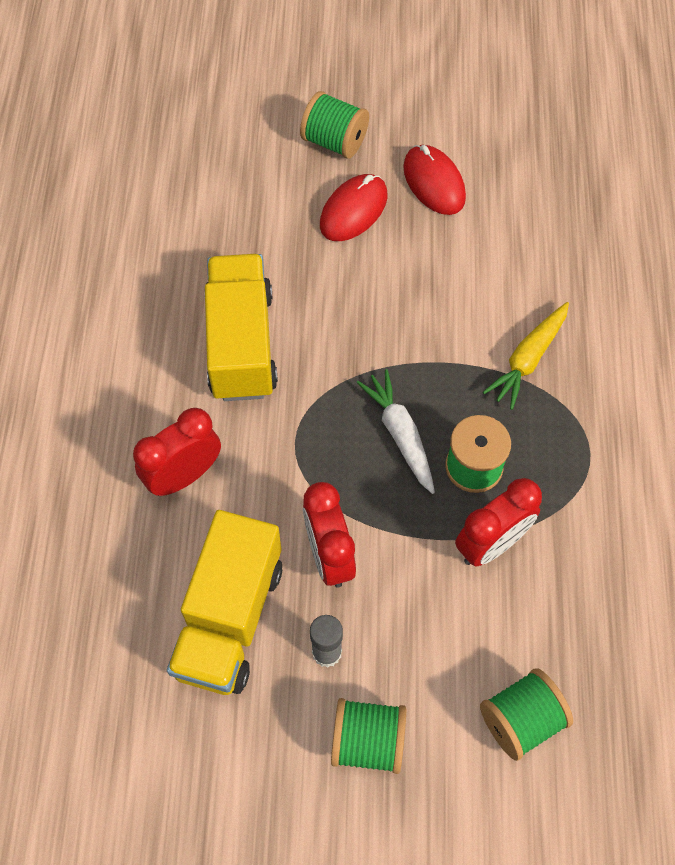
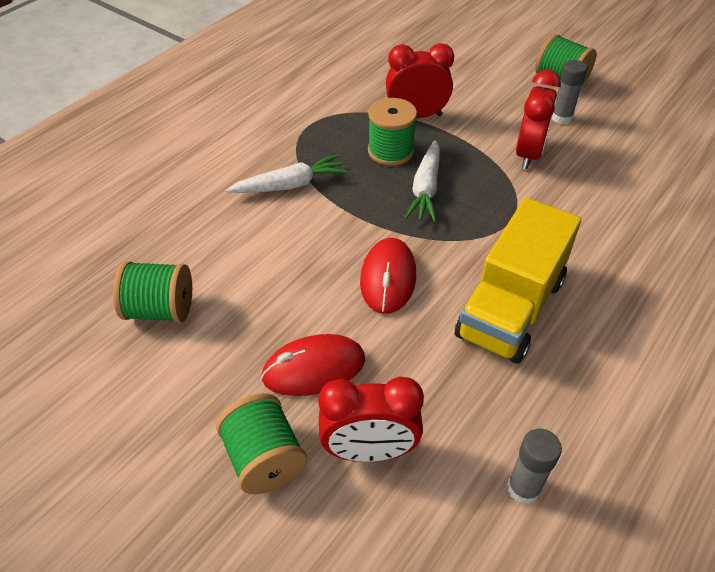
camera: 145 degrees left, 15 degrees down
red clock [133,408,221,496] -> red clock moved to [318,377,424,462]
yellow truck [167,510,282,695] -> none
red mouse [403,145,466,215] -> red mouse moved to [360,238,416,314]
green spool [480,668,573,761] -> green spool moved to [113,261,192,323]
yellow carrot [483,302,569,410] -> white carrot [226,154,348,193]
none -> grey glue stick [507,429,562,504]

